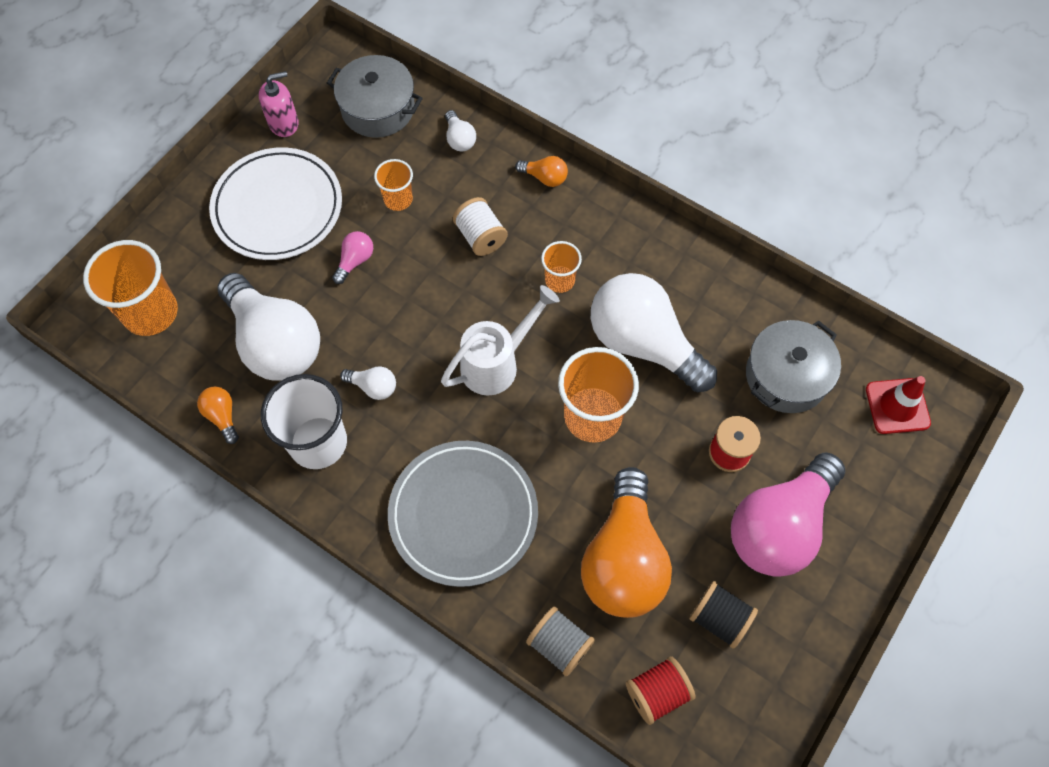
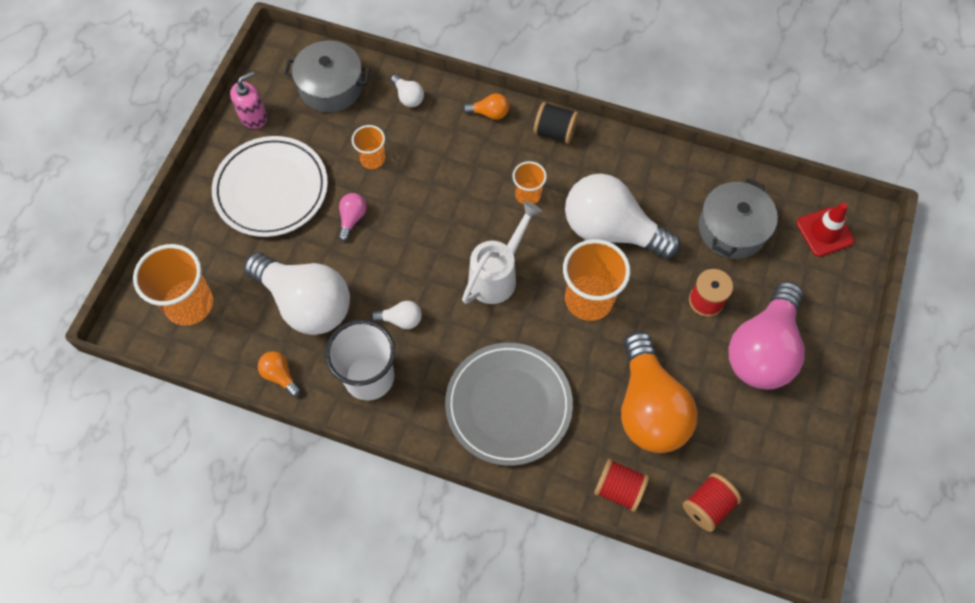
camera: 15 degrees left, 0 degrees up
white spool [453,197,508,256] -> none
grey spool [526,606,595,677] -> red spool [594,459,649,512]
black spool [689,581,758,649] -> black spool moved to [533,102,579,144]

